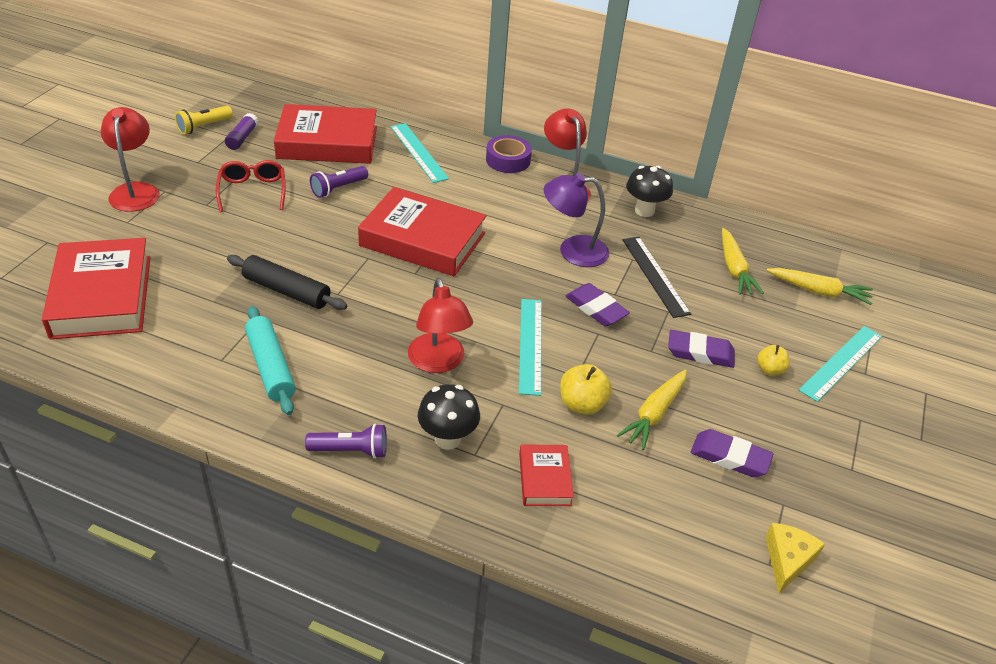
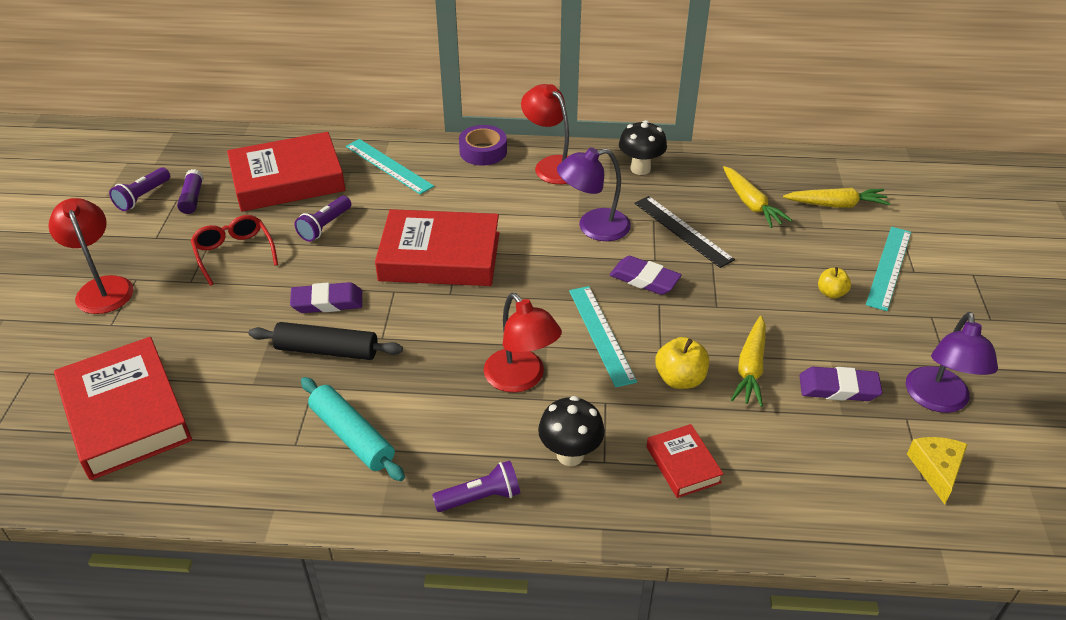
camera: 15 degrees left, 0 degrees up
yellow flashlight [175,106,233,134] -> purple flashlight [109,167,170,211]
purple eraser [668,330,735,368] -> purple eraser moved to [290,282,362,313]
none -> purple lamp [906,312,998,413]

